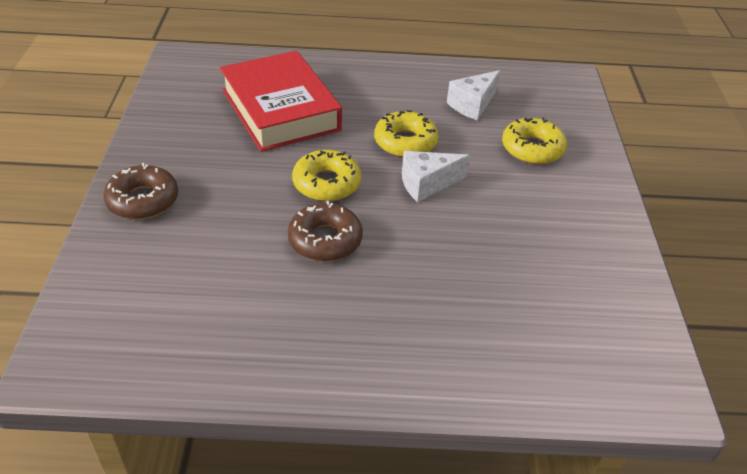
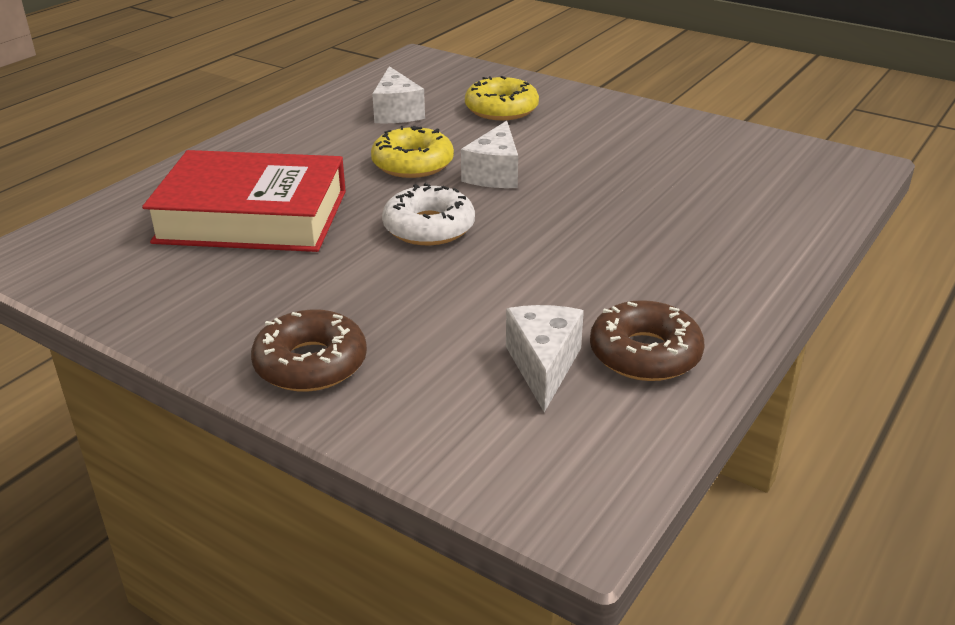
camera: 55 degrees left, 10 degrees down
brown donut [288,201,363,261] -> brown donut moved to [590,300,704,381]
yellow donut [292,150,361,201] -> white donut [382,183,475,245]
none -> white cheese [506,305,584,412]

